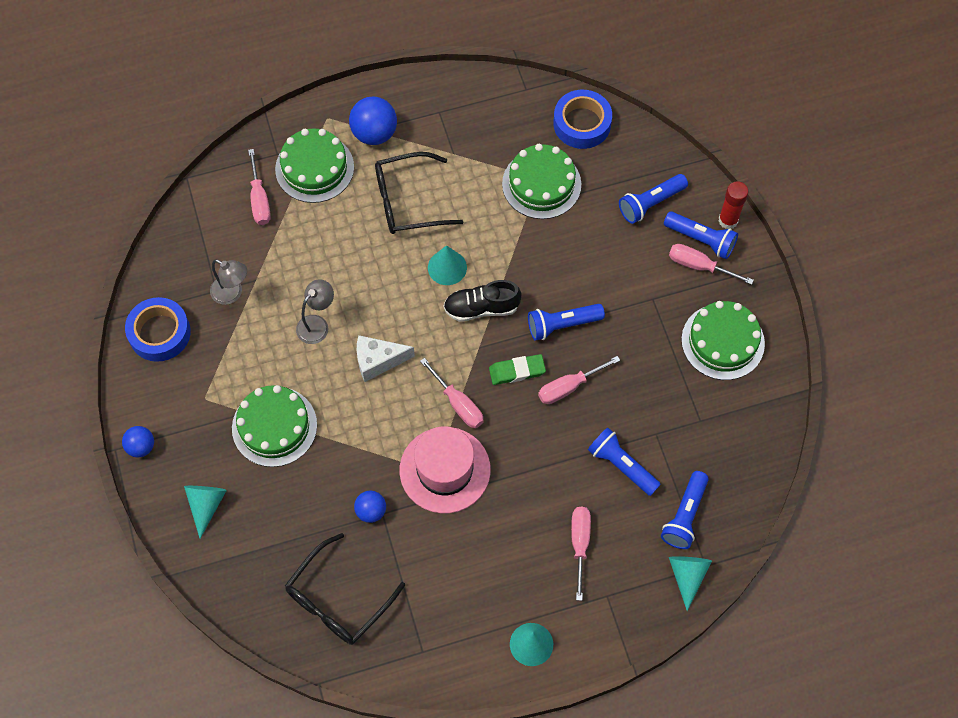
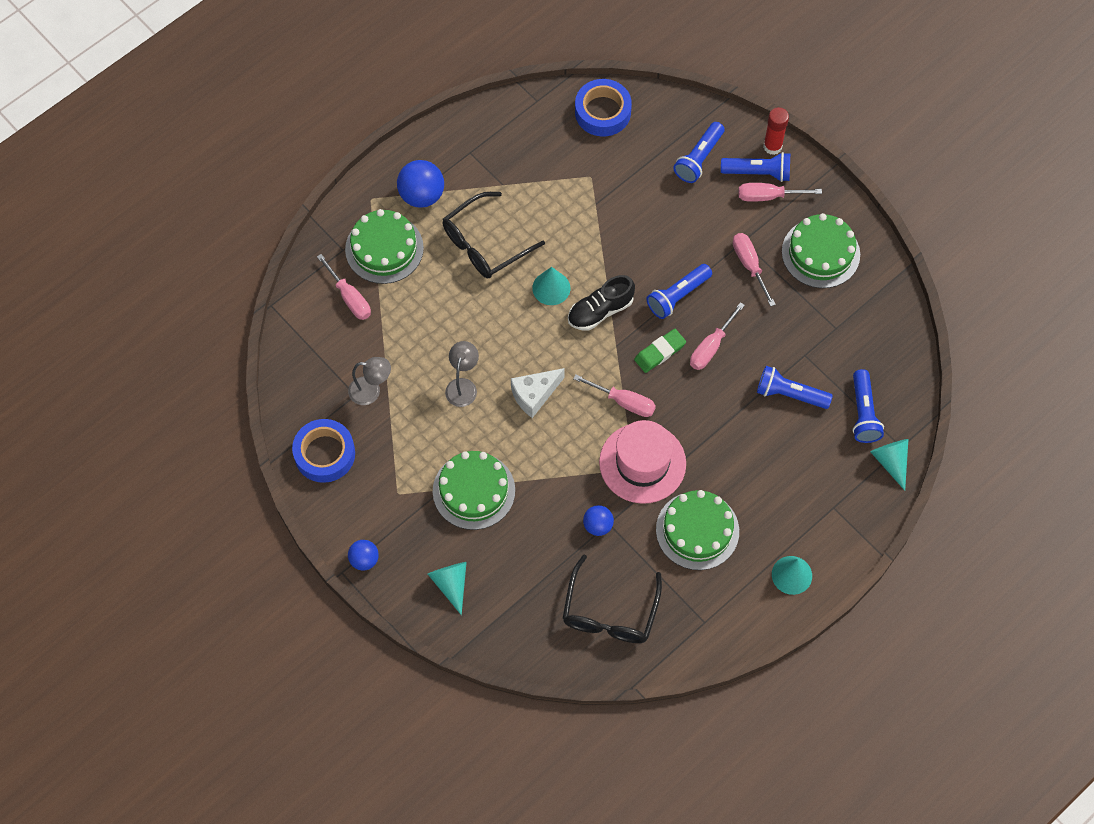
camera: 25 degrees left, 0 degrees up
green cake [502,144,581,219] -> green cake moved to [656,490,739,570]
pink screwdriver [571,507,591,601] -> pink screwdriver moved to [733,233,776,307]

